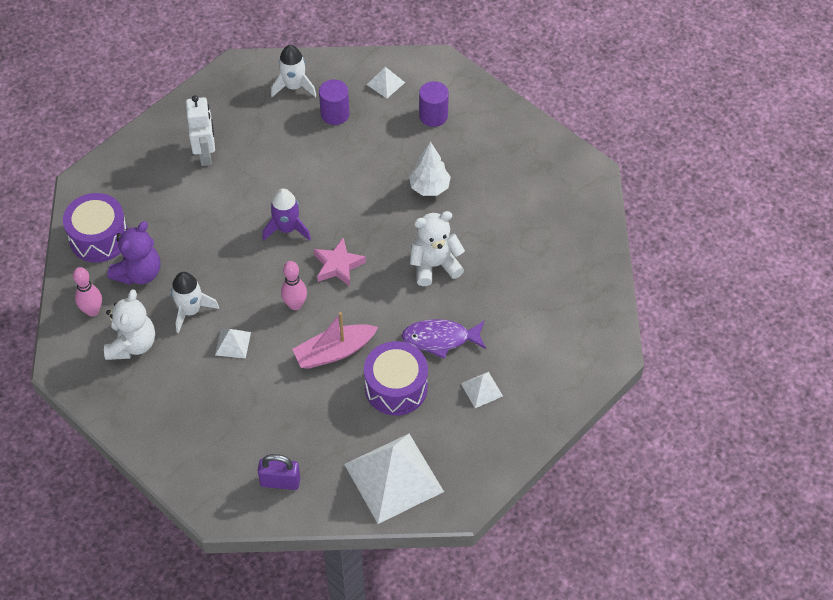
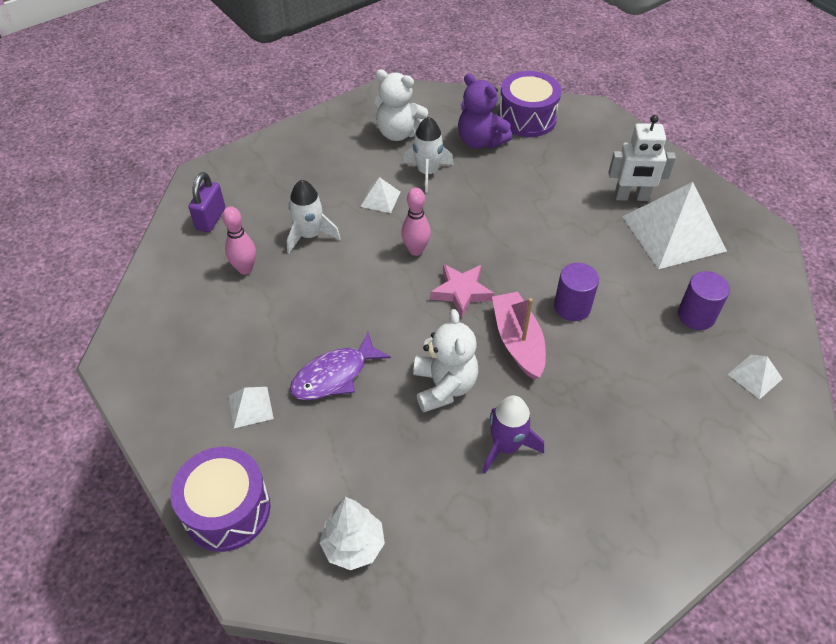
camera: 100 degrees right, 5 degrees down
pink bowling pin [73,267,102,317] -> pink bowling pin moved to [222,206,256,275]
purple rocket [262,189,311,241] -> purple rocket moved to [483,395,544,474]
white rocket [271,45,316,97] -> white rocket moved to [287,180,341,253]
pink boat [292,312,378,369] -> pink boat moved to [492,292,546,380]
white pyramid [344,434,444,524] -> white pyramid moved to [622,182,727,269]
purple drum [364,341,428,416] -> purple drum moved to [171,447,270,552]
purple fish [402,319,486,359] -> purple fish turned 135 degrees counterclockwise [290,332,391,400]
white tree [409,142,451,196] -> white tree moved to [320,497,385,570]
purple cylinder [419,81,449,127] -> purple cylinder moved to [554,263,599,321]

